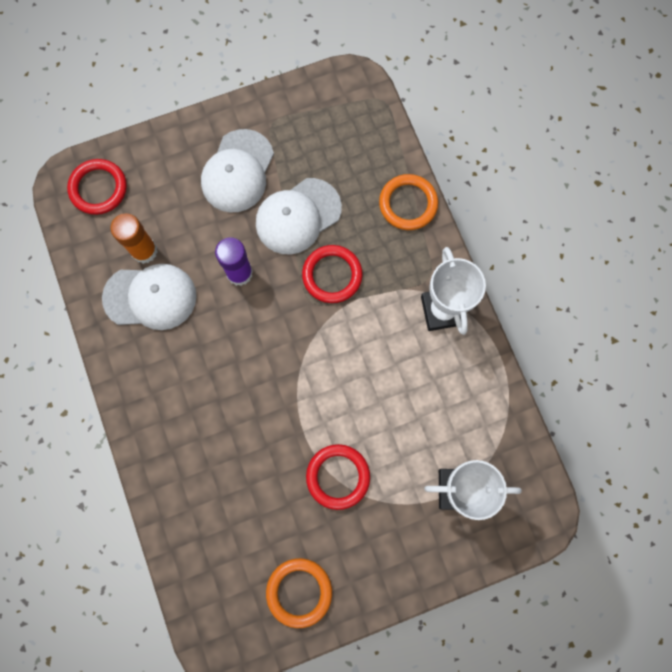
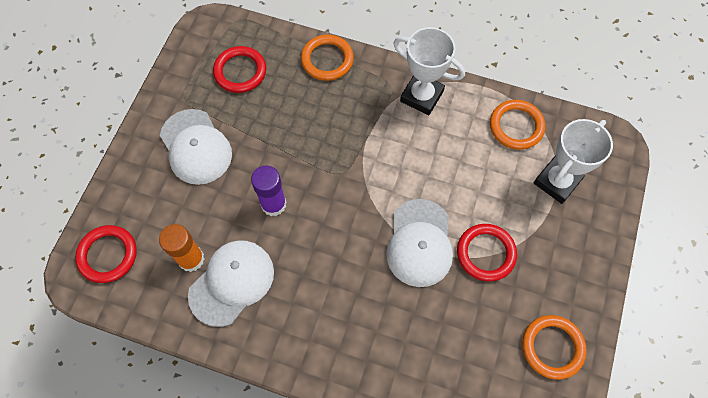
camera: 50 degrees left, 10 degrees down
white cap [256,178,342,254] -> white cap moved to [386,199,453,287]
red ring [302,245,363,303] -> red ring moved to [213,46,266,93]
none -> orange ring [490,100,545,150]

